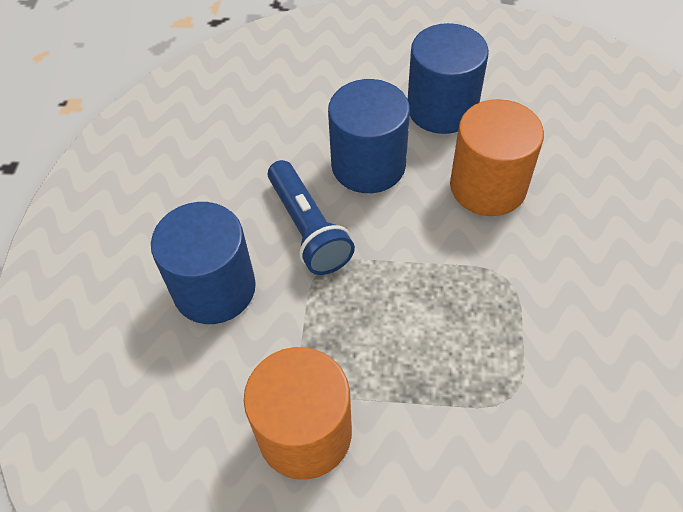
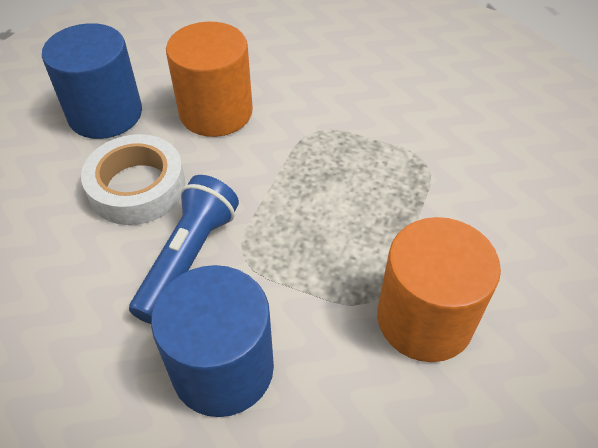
camera: 75 degrees left, 5 degrees down
blue flashlight [268,160,355,275] -> blue flashlight turned 60 degrees counterclockwise [129,175,239,324]
blue cylinder [328,79,410,193] -> white tape [81,134,185,225]

